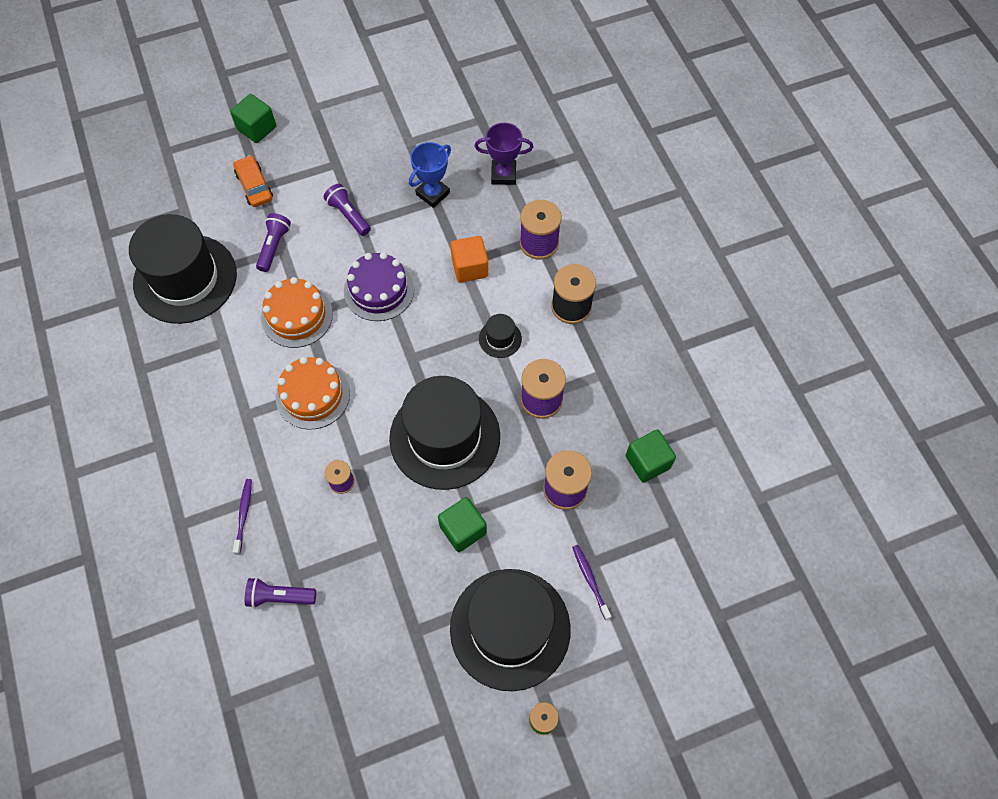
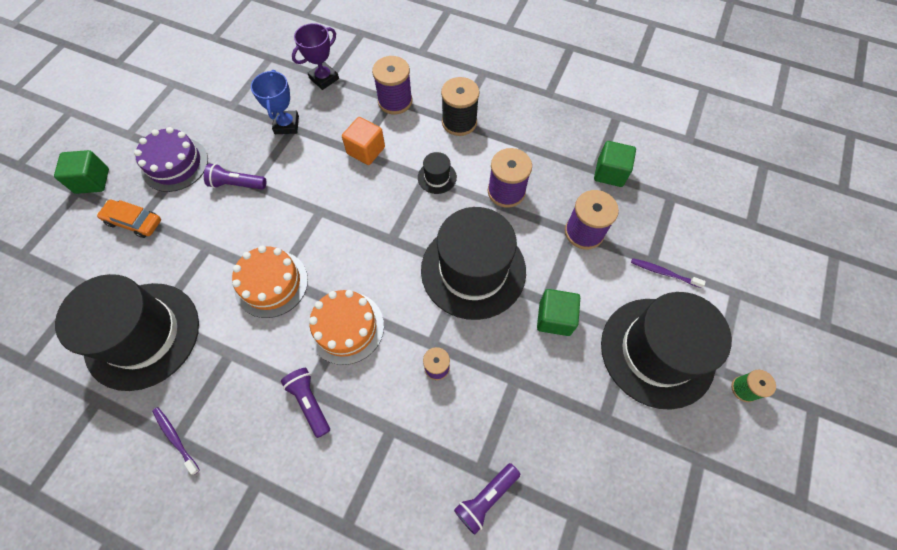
camera: 45 degrees left, 0 degrees up
purple toothbrush [233,479,252,554] -> purple toothbrush moved to [152,407,200,475]
purple flashlight [256,213,291,272] -> purple flashlight moved to [281,368,330,438]
purple cake [344,252,414,321] -> purple cake moved to [134,127,208,192]

